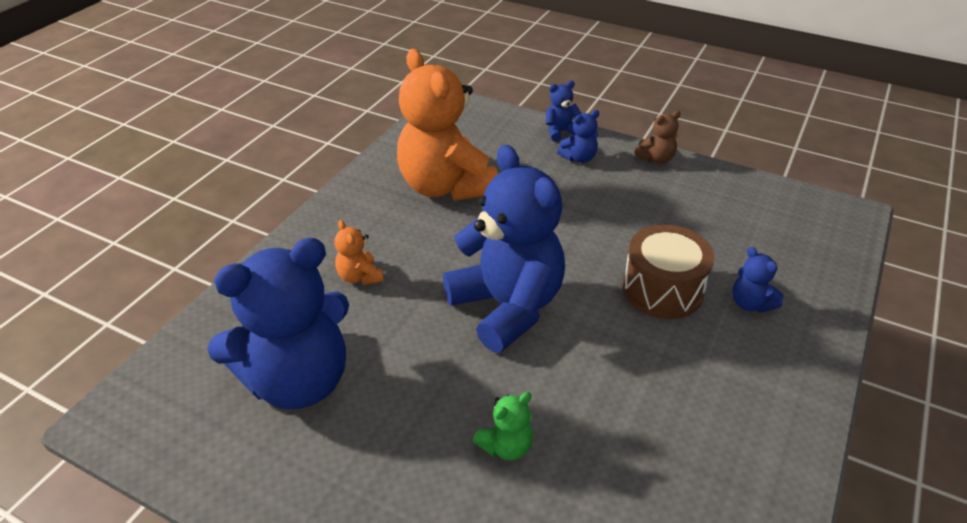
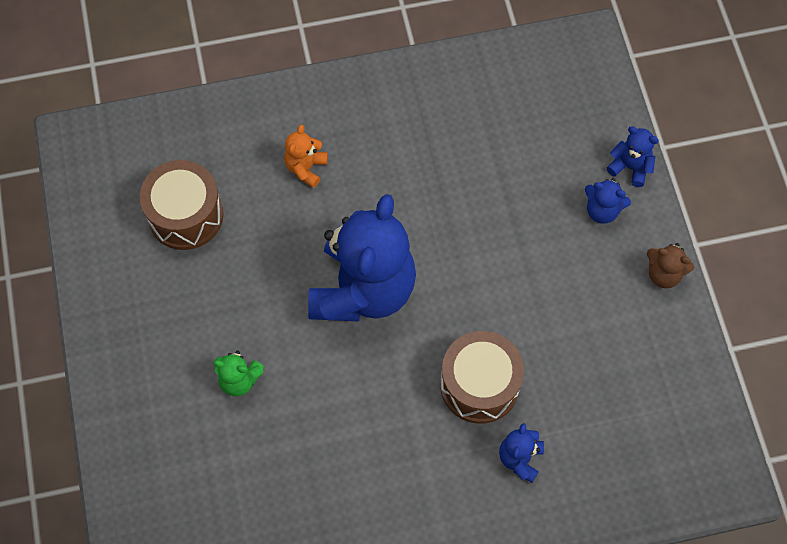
camera: 50 degrees right, 25 degrees up
blue teddy bear [207,238,349,410] -> brown drum [140,160,223,250]
orange teddy bear [397,48,498,201] -> none

